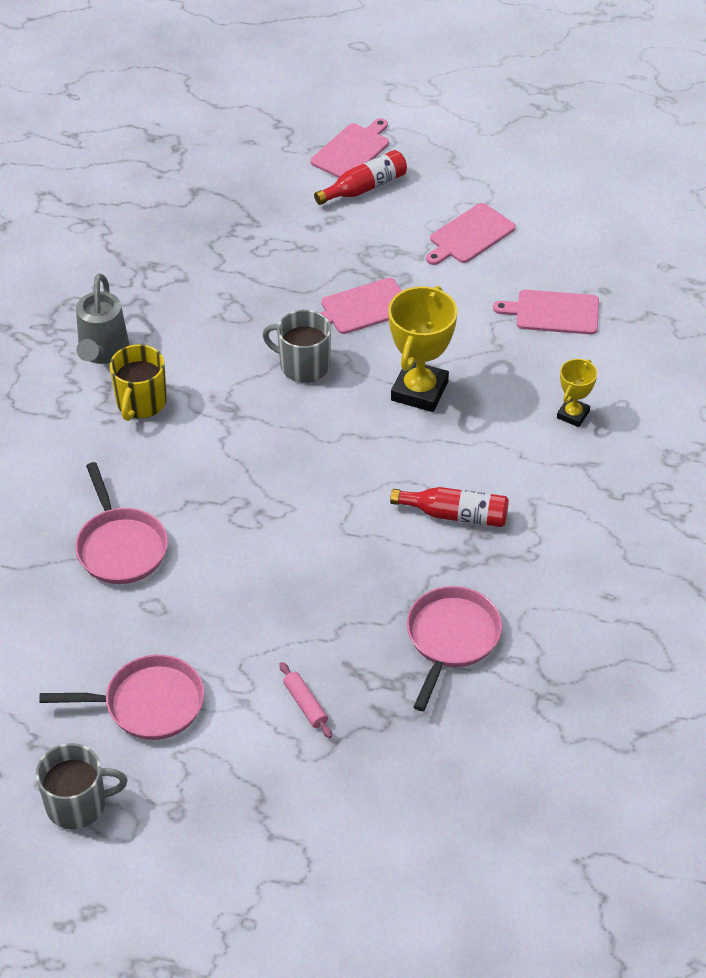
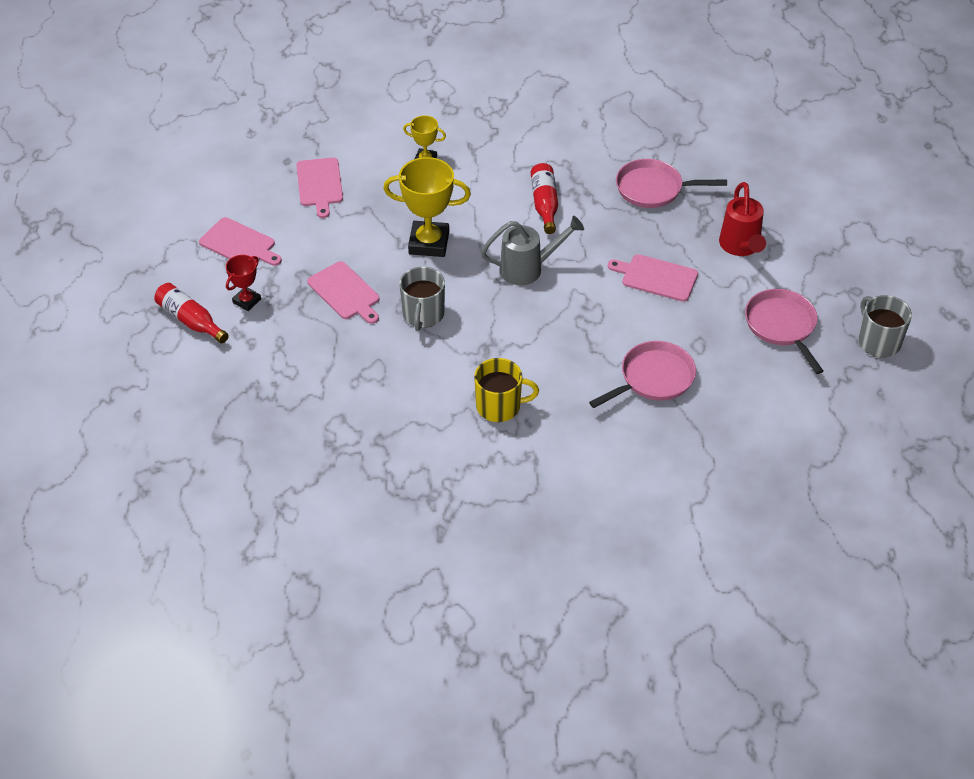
camera: 105 degrees left, 0 degrees up
grey watering can [76,274,129,364] -> grey watering can moved to [481,216,584,285]
pink rolling pin [280,662,332,738] -> red watering can [719,182,766,256]
pink cutting board [311,118,389,178] -> pink cutting board moved to [608,254,698,302]
none -> red trophy [226,255,261,311]

